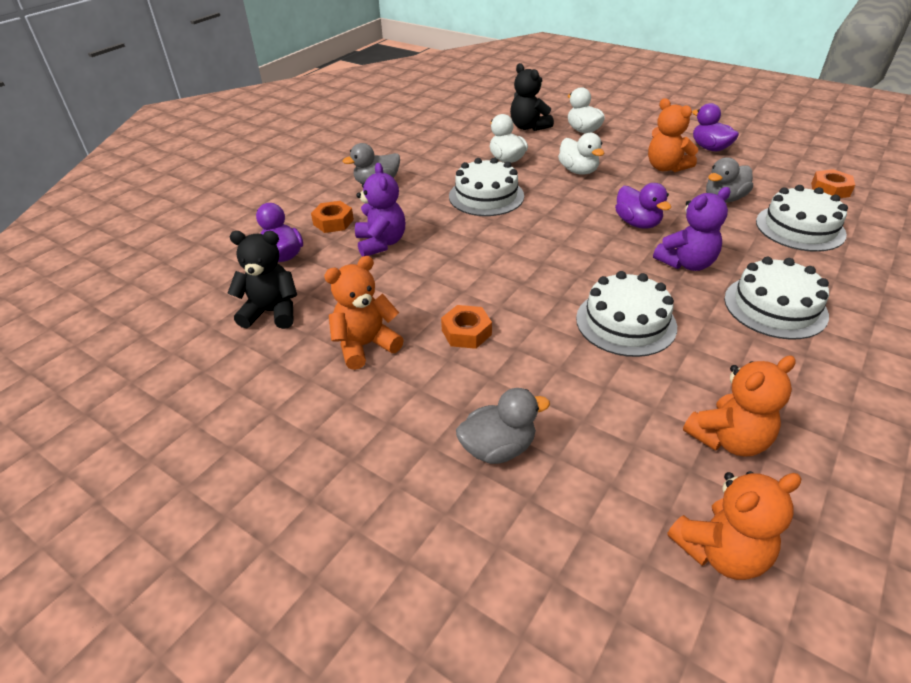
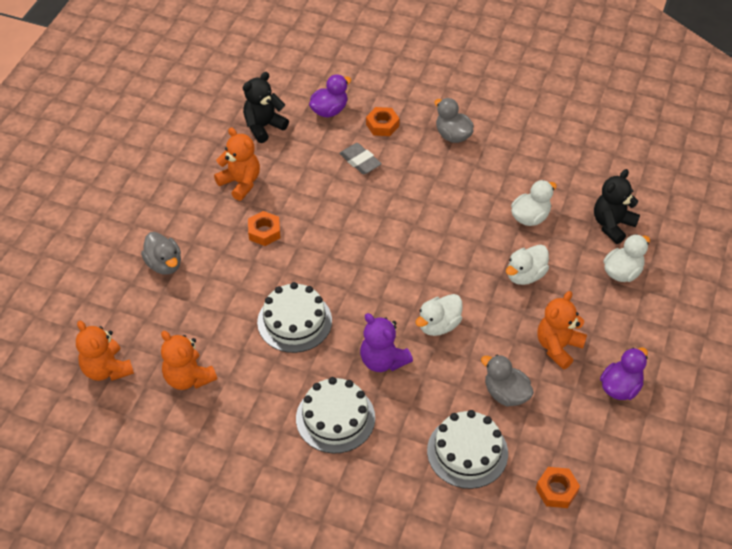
camera: 75 degrees right, 10 degrees up
black teddy bear [227,231,297,329] -> black teddy bear turned 120 degrees counterclockwise [243,72,289,143]
purple teddy bear [355,163,405,257] -> grey eraser [339,143,382,174]
white cake [449,158,524,216] -> none
purple duck [615,183,671,228] -> white duck [415,294,463,336]

